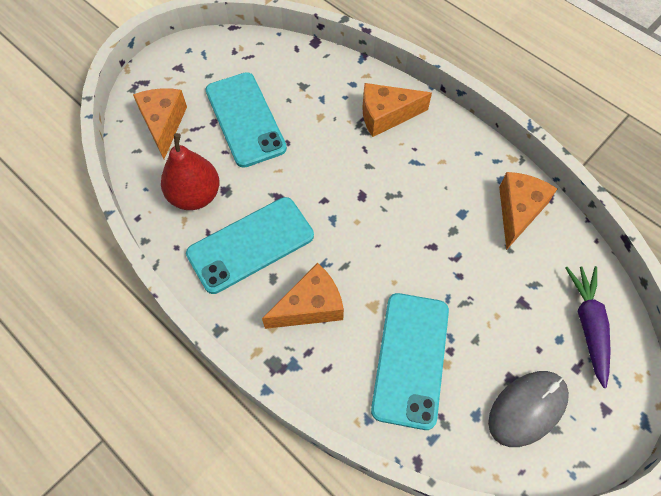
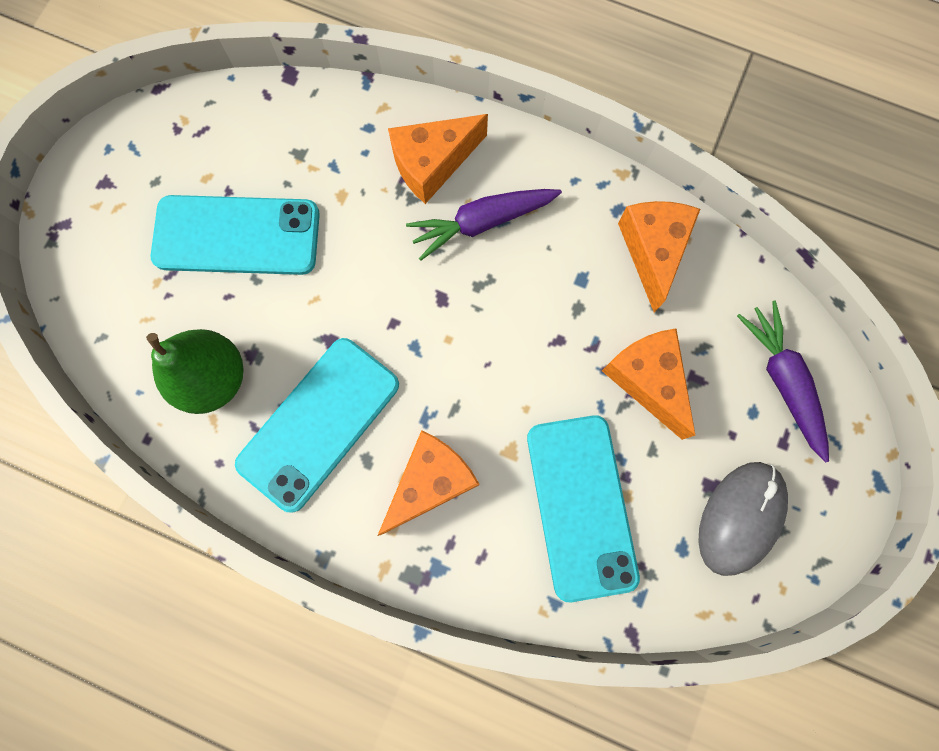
camera: 20 degrees left, 15 degrees up
orange cheese [133,88,187,159] -> orange cheese moved to [602,329,696,440]
red pear [161,133,220,210] -> green pear [146,329,243,414]
turquoise phone [206,72,287,168] -> turquoise phone turned 45 degrees counterclockwise [151,195,320,275]
none -> purple carrot [406,189,562,260]

